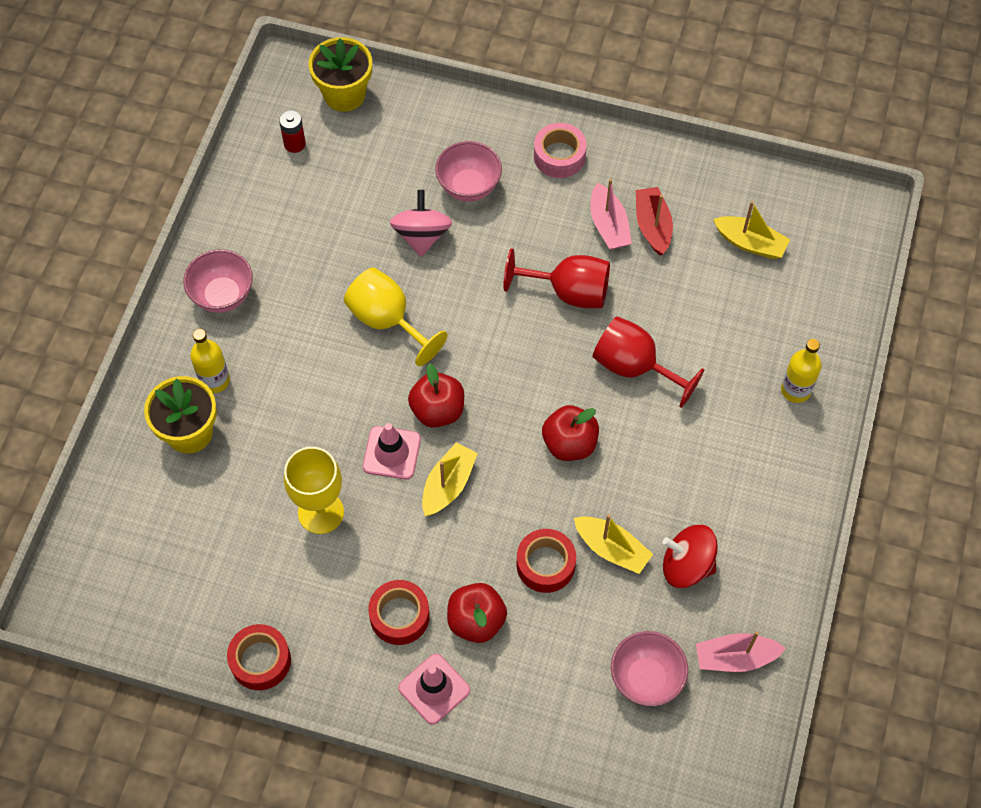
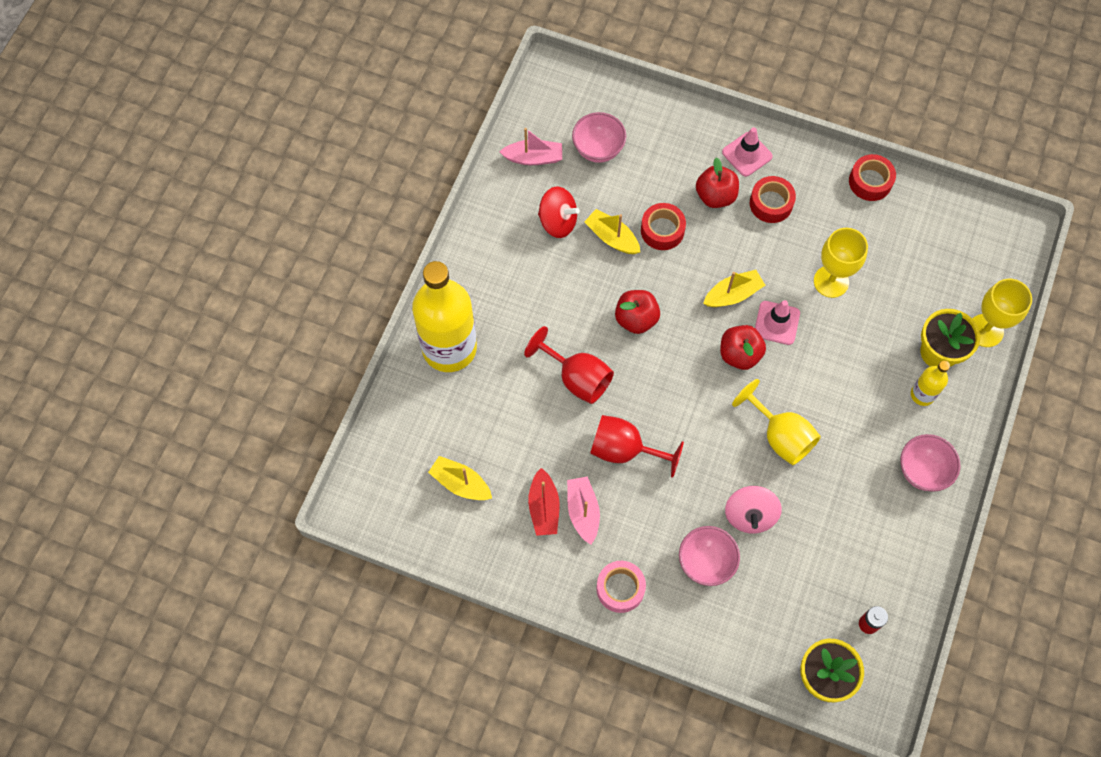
camera: 175 degrees left, 5 degrees up
yellow boat [422,443,478,516] -> yellow boat turned 150 degrees counterclockwise [703,270,765,307]
yellow bottle [781,339,822,403] -> yellow bottle [412,261,477,372], size x2.23
none -> yellow goblet [972,279,1032,347]

